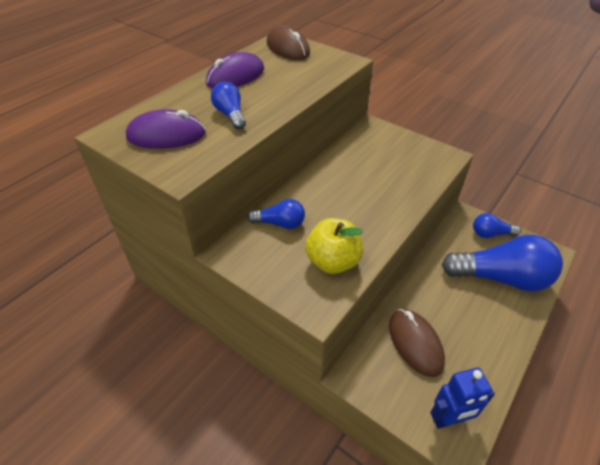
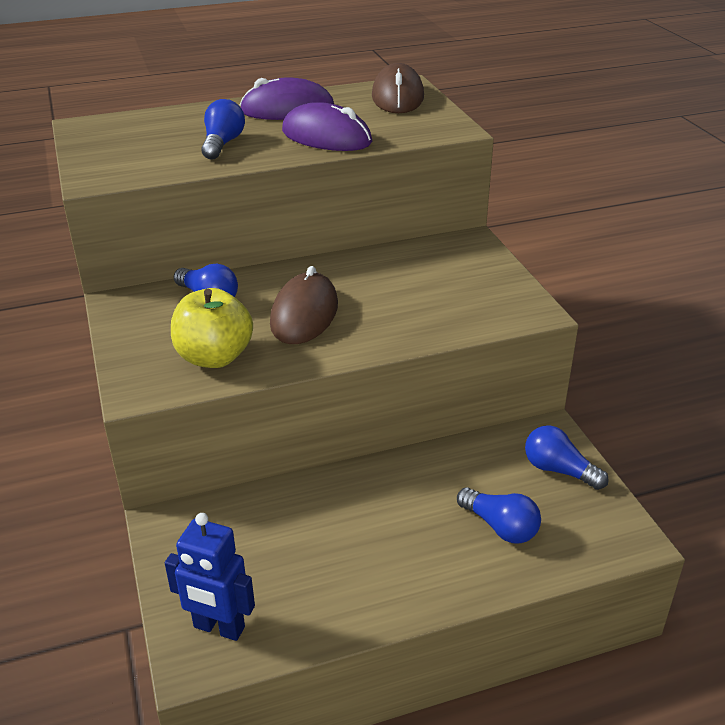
camera: 35 degrees right, 10 degrees down
purple mouse [126,109,206,149] -> purple mouse moved to [282,102,372,151]
brown mouse [389,309,445,377] -> brown mouse moved to [270,266,338,344]
blue light bulb [442,235,563,292] -> blue light bulb [457,488,541,544], size x0.50

